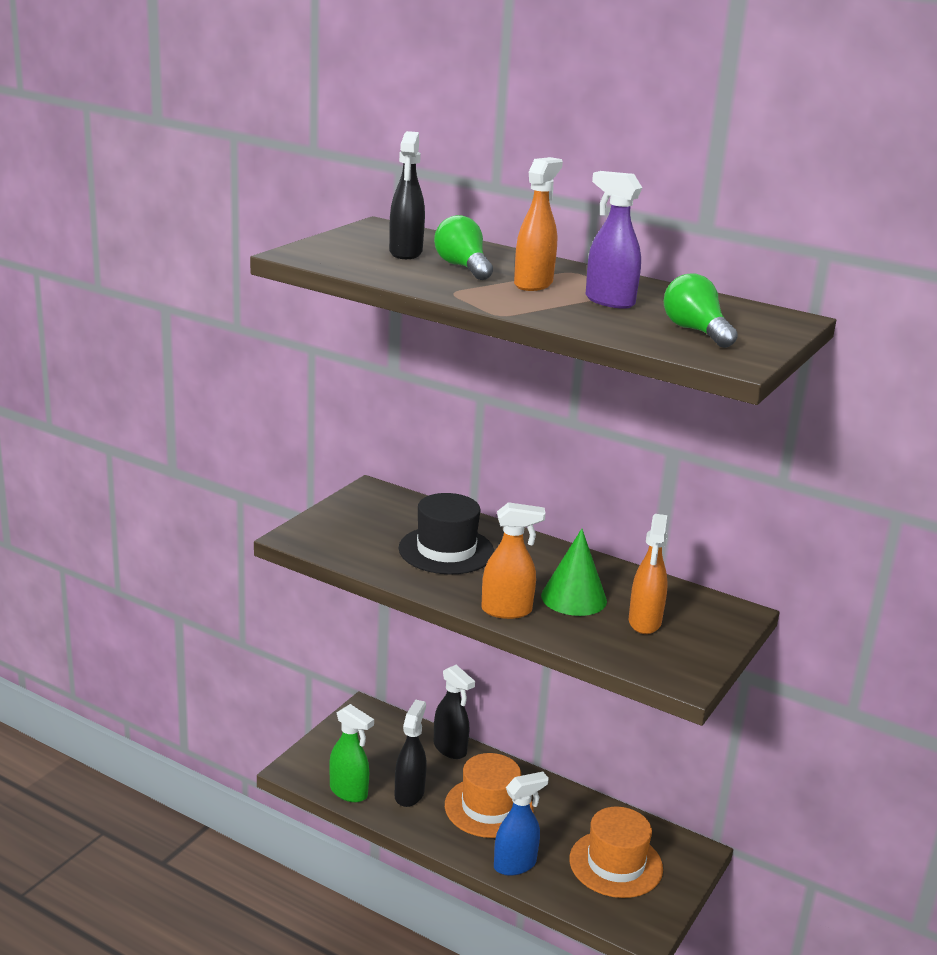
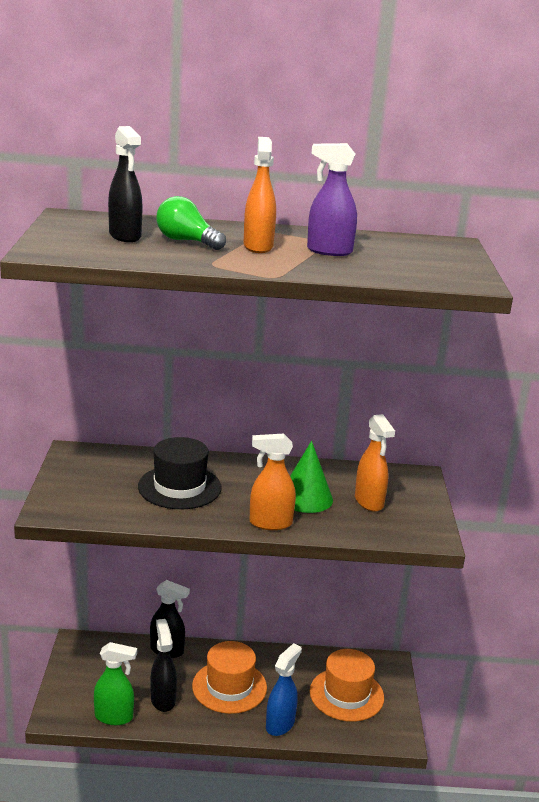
camera: 30 degrees left, 0 degrees up
orange spray bottle [481,502,546,619] -> orange spray bottle turned 150 degrees counterclockwise [250,434,296,530]
green light bulb [664,273,738,348] -> none

